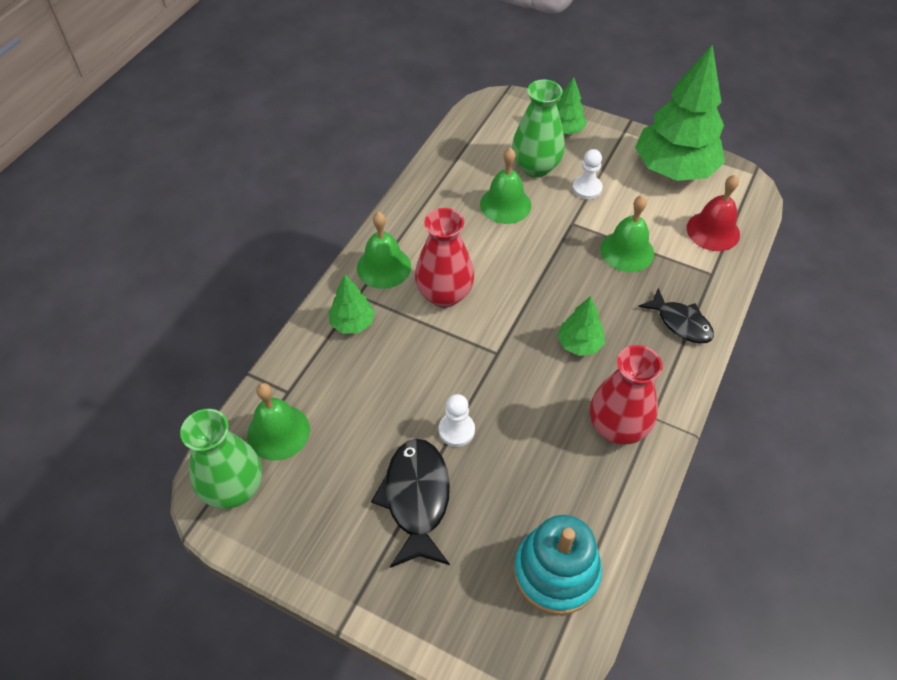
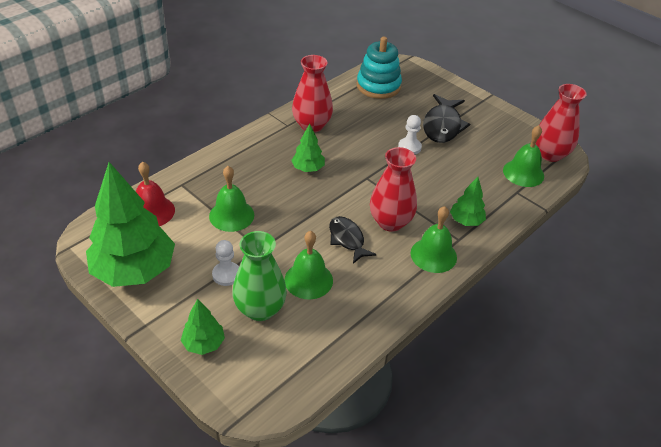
camera: 165 degrees left, 10 degrees down
green vase [180,409,262,509] -> red vase [536,84,587,162]
black fish [638,288,714,344] -> black fish moved to [329,216,377,264]

